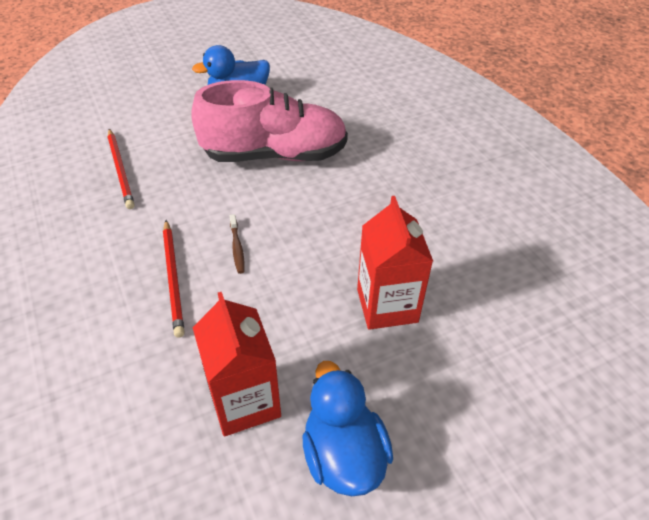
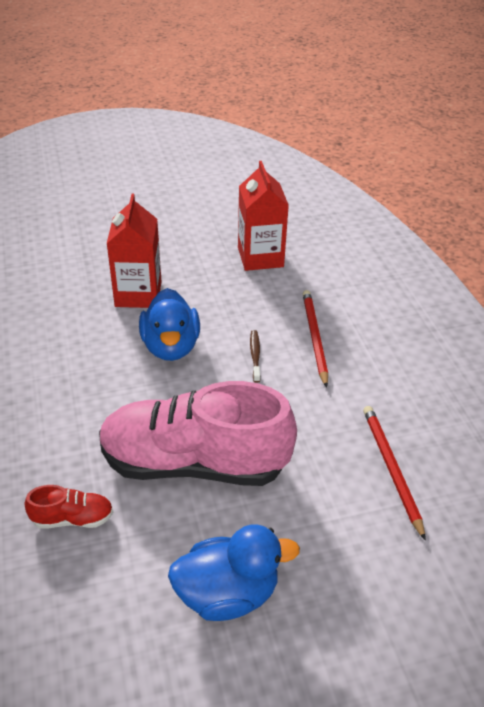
camera: 170 degrees left, 5 degrees down
blue duck [303,361,393,496] -> blue duck moved to [139,288,200,361]
none -> red shoe [25,485,113,529]

